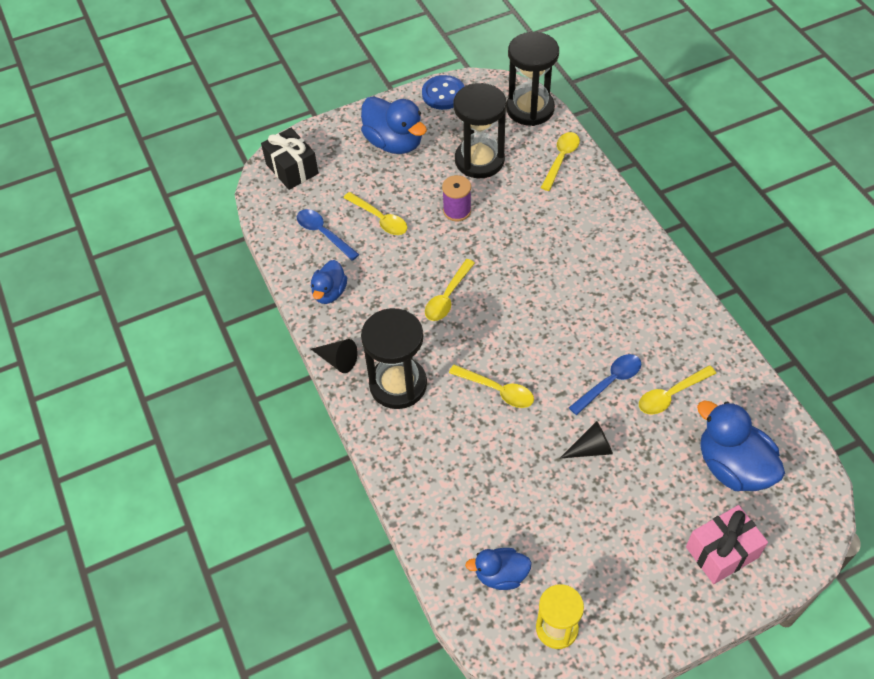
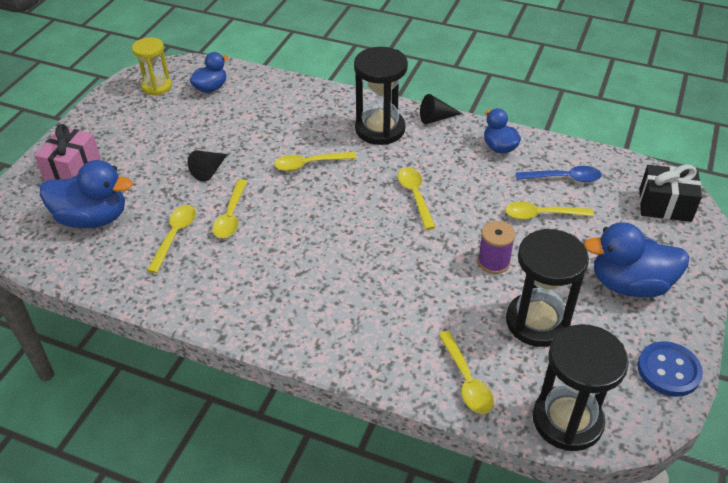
camera: 135 degrees right, 10 degrees down
blue spoon [569,354,641,415] -> yellow spoon [212,179,248,238]

